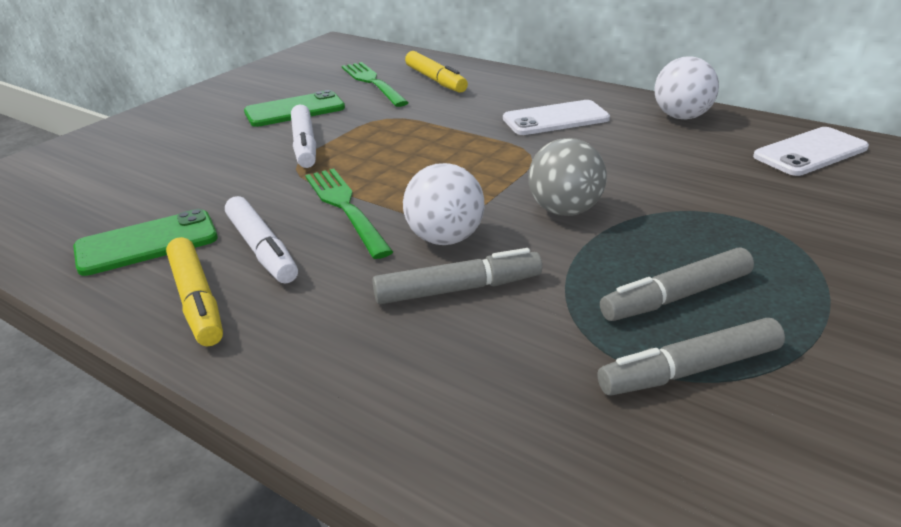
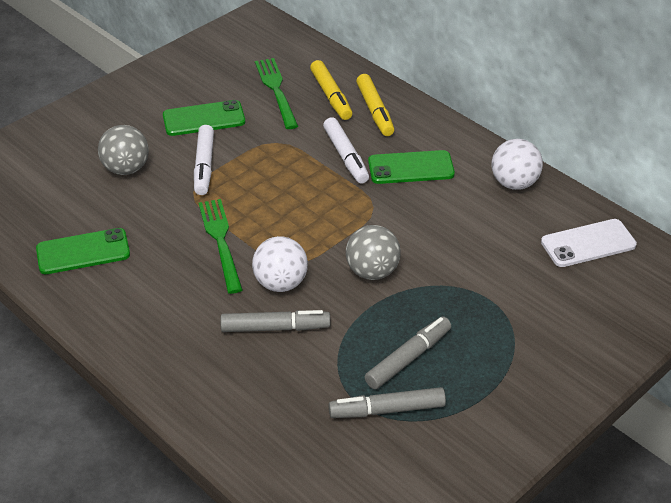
camera: 10 degrees right, 10 degrees up
yellow marker [166,237,223,347] -> yellow marker moved to [356,74,394,136]
white marker [225,196,298,284] -> white marker moved to [323,117,369,184]
white phone [503,100,610,135] -> green phone [368,150,455,184]
grey marker [600,247,754,321] -> grey marker turned 150 degrees clockwise [365,316,451,389]
none -> grey ball [98,125,149,175]

